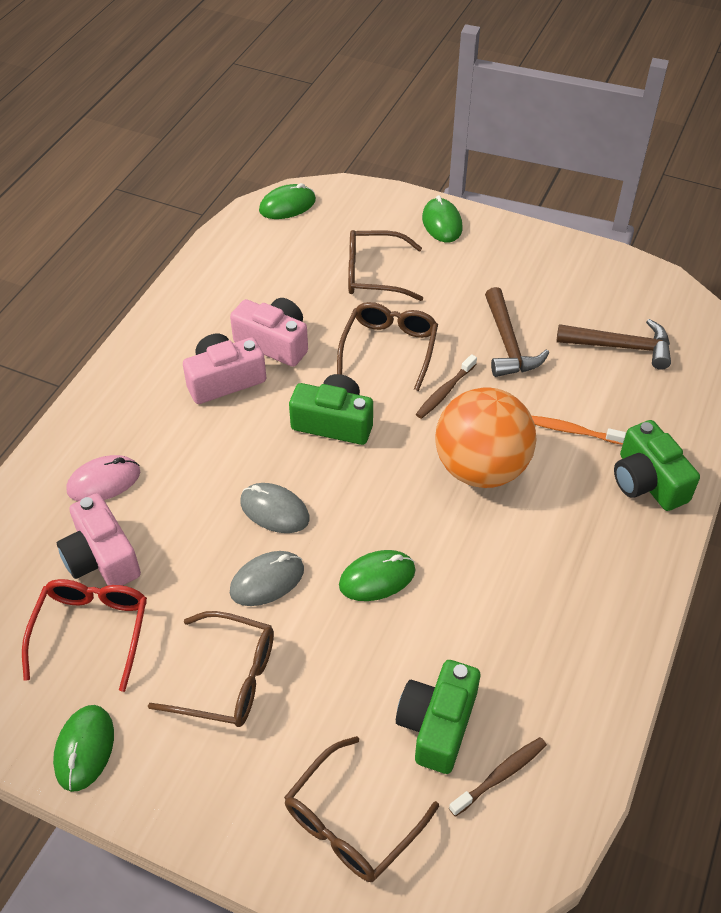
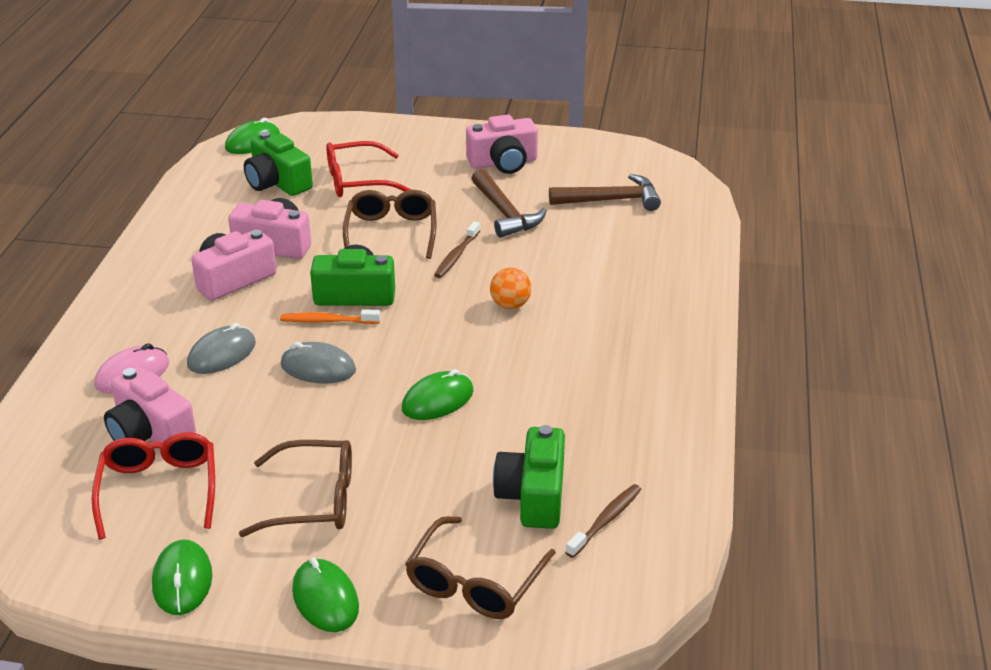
camera: 15 degrees left, 15 degrees down
grey mouse [230,551,304,606] -> grey mouse moved to [187,323,256,374]
brown glasses [348,230,423,301] -> red glasses [326,141,412,197]
green mouse [422,195,463,242] -> green mouse moved to [292,558,359,632]
orange ball [435,387,537,488] -> orange ball [490,268,531,309], size x0.43
orange toothbrush [532,416,626,445] -> orange toothbrush moved to [280,309,380,324]
green camera [614,420,700,511] -> green camera moved to [244,131,313,196]
none -> pink camera [466,115,538,174]

